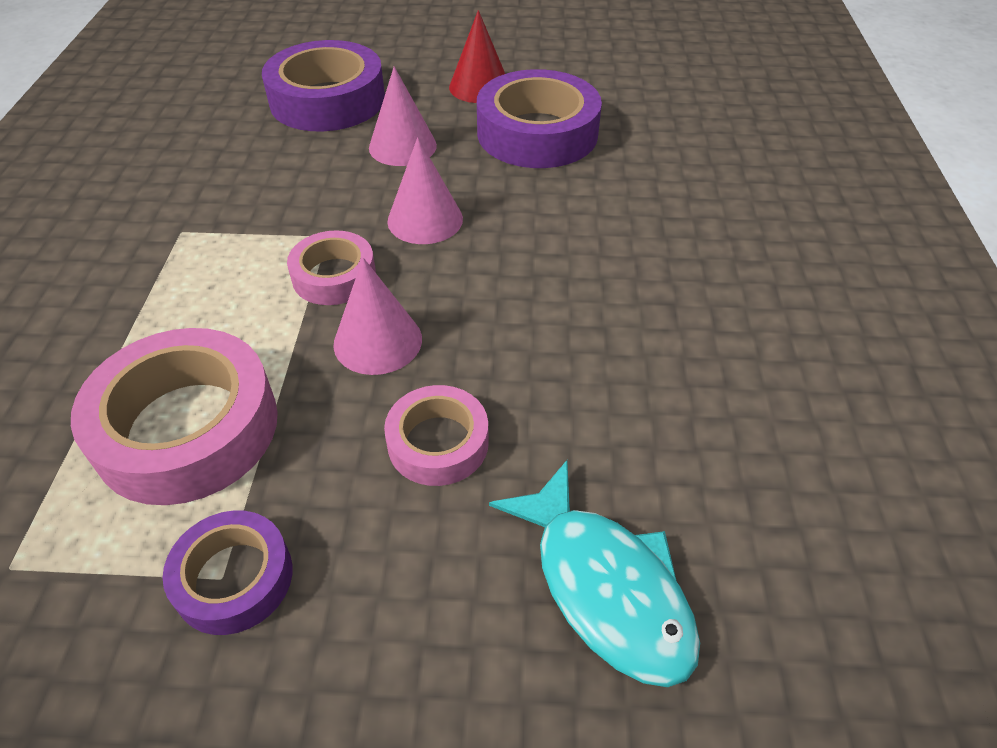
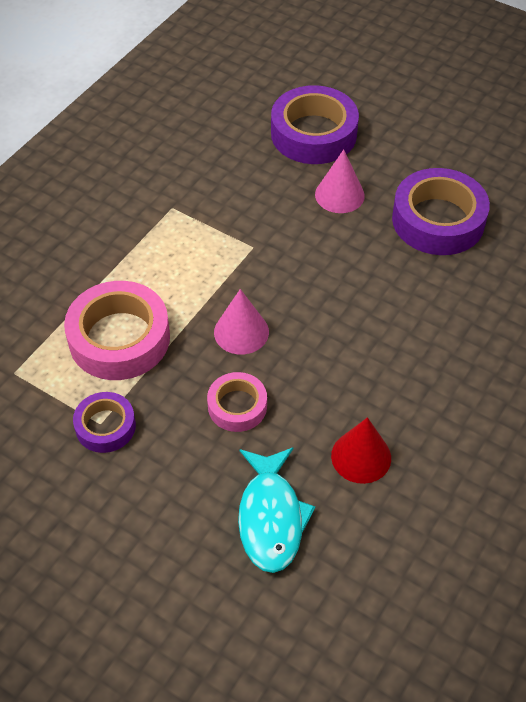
camera: 30 degrees right, 5 degrees up
pink tape [287,230,376,305] -> none
pink cone [387,137,463,244] -> none
red cone [449,10,505,103] -> red cone moved to [331,417,391,484]

